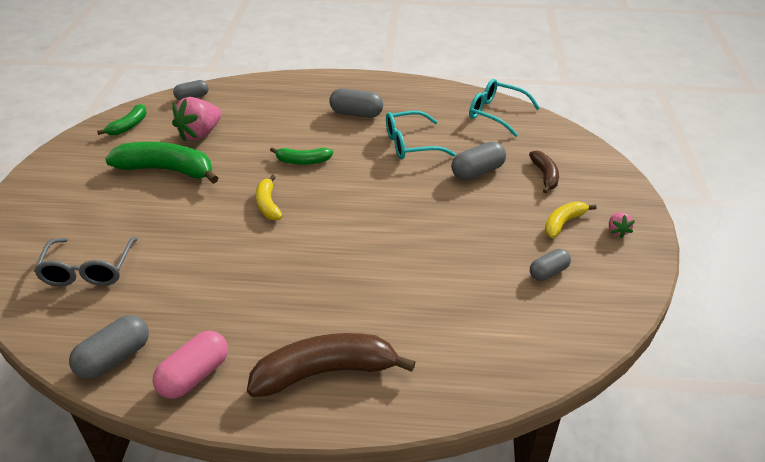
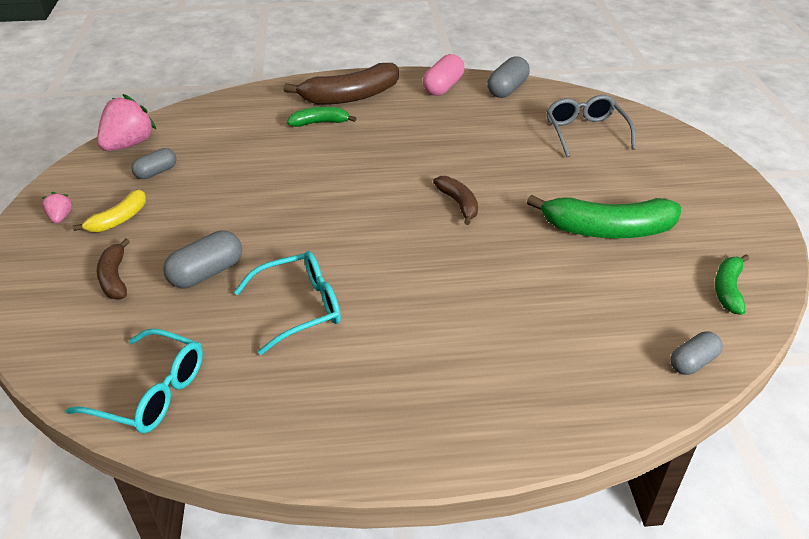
camera: 170 degrees right, 0 degrees up
pink strawberry [172,97,221,141] -> pink strawberry moved to [97,94,157,151]
yellow banana [256,175,282,220] -> brown banana [433,176,478,225]
green banana [270,147,333,165] -> green banana moved to [287,107,357,127]
grey capsule [329,88,383,118] -> none

